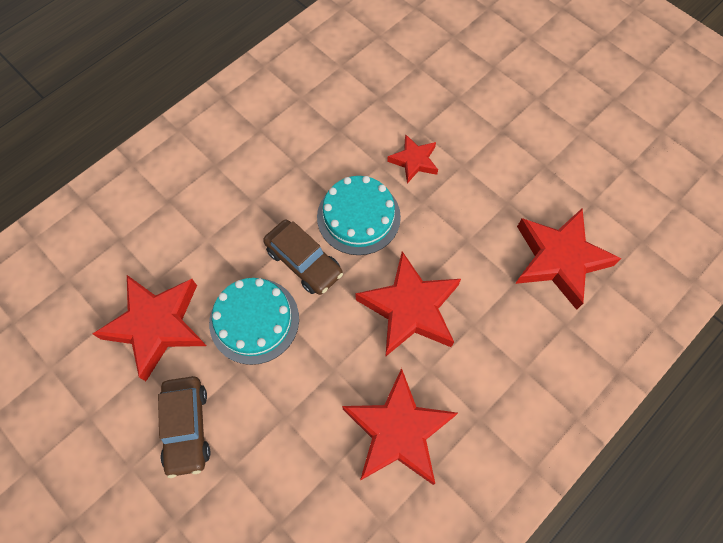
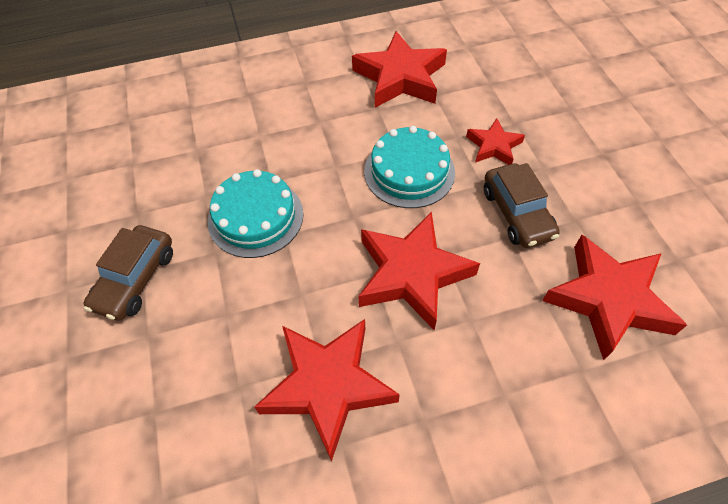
camera: 30 degrees right, 10 degrees down
red star [93,275,207,381] -> red star moved to [352,31,447,108]
brown car [263,220,343,295] -> brown car moved to [484,163,560,248]

